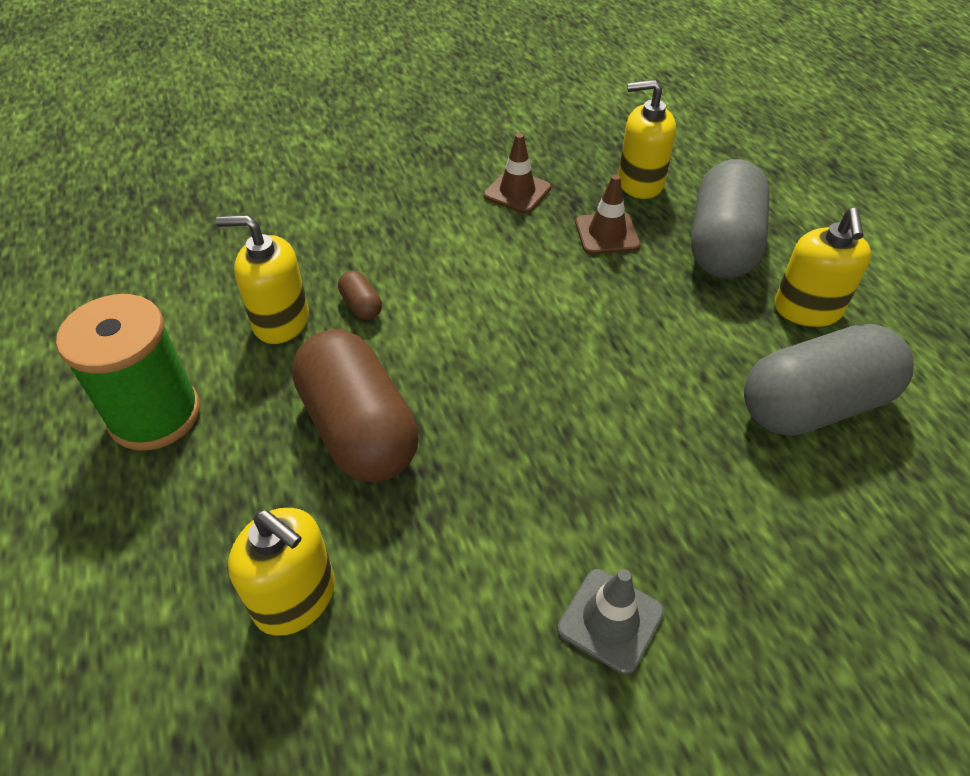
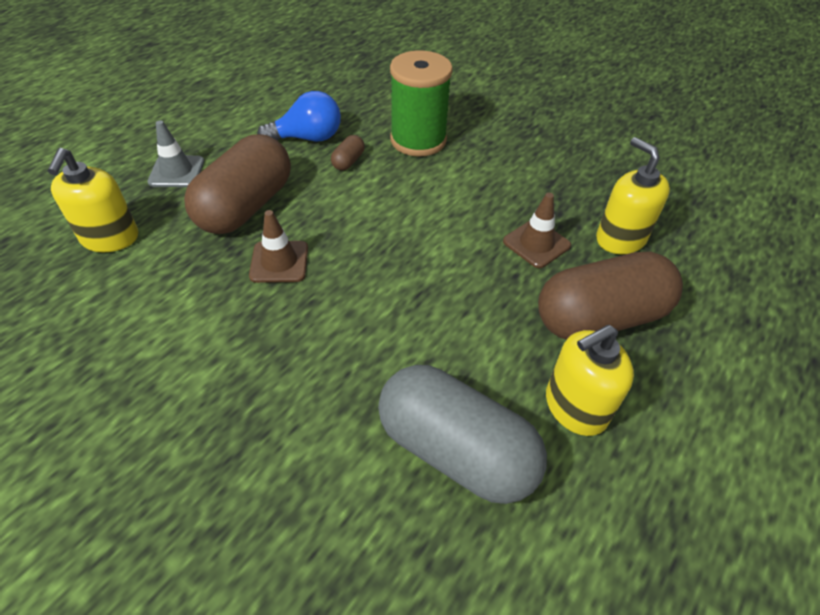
camera: 55 degrees right, 0 degrees up
green spool [56,294,200,450] -> green spool moved to [390,50,453,156]
yellow soap dispenser [216,215,309,344] -> blue light bulb [257,91,341,142]
brown traffic cone [484,133,551,213] -> brown traffic cone moved to [249,210,308,283]
grey traffic cone [557,569,664,674] -> grey traffic cone moved to [147,120,204,187]
grey capsule [691,159,770,278] -> brown capsule [538,251,683,339]

